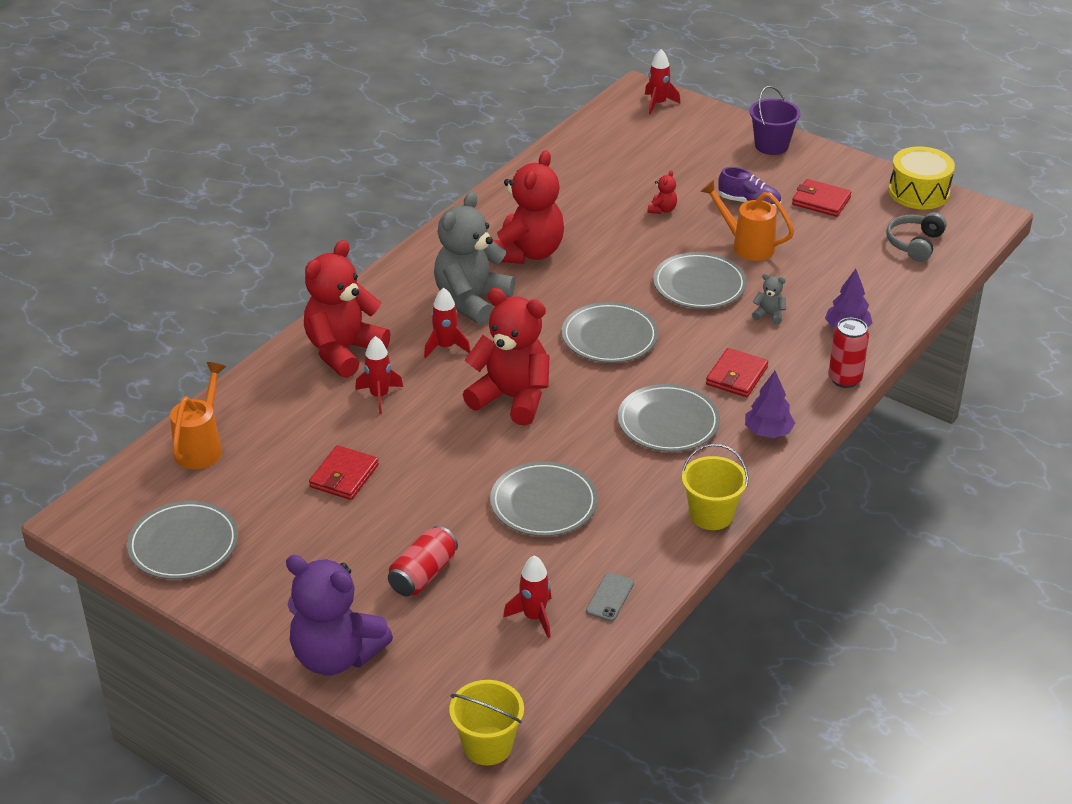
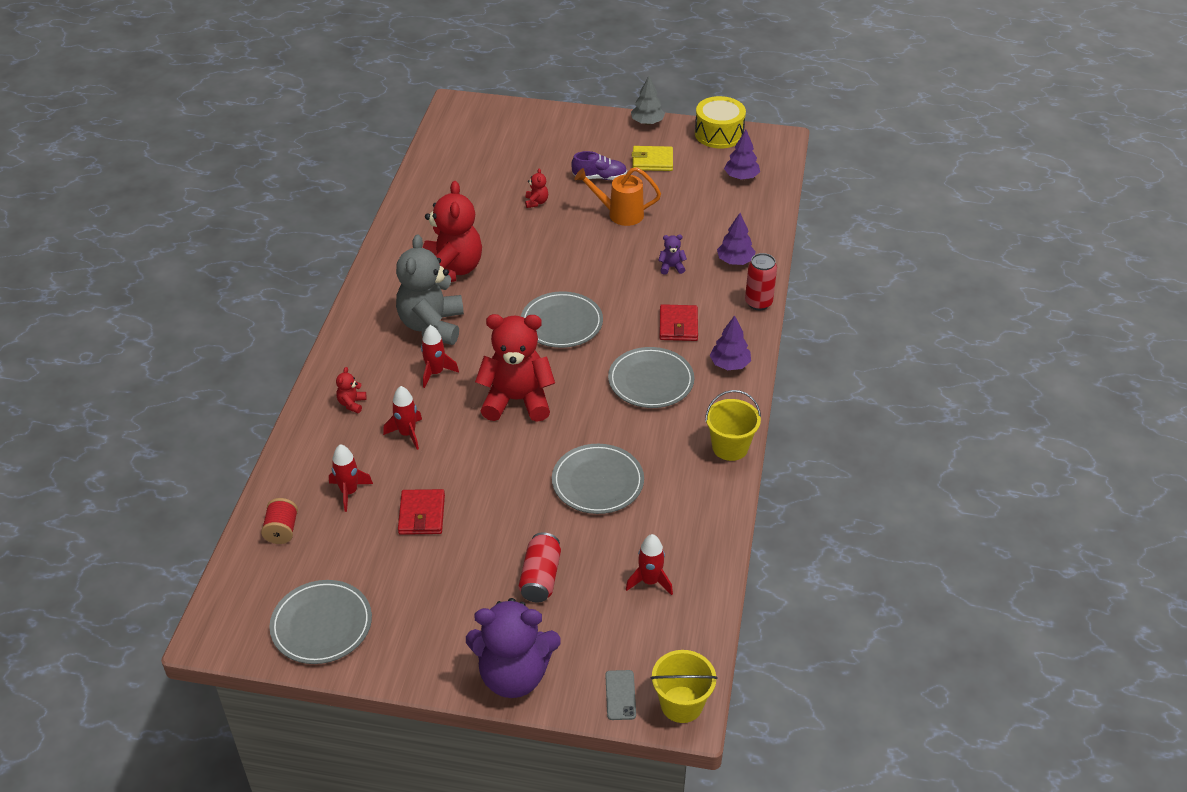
camera: 25 degrees left, 5 degrees up
orange watering can [170,362,226,469] -> red spool [261,498,298,544]
red teddy bear [304,240,390,378] -> red teddy bear [336,367,367,413], size x0.40
grey phone [586,573,634,621] -> grey phone moved to [605,670,636,720]
red rocket [645,49,680,115] -> red rocket moved to [329,444,373,512]
grey plate [653,252,747,309] -> none
purple bucket [749,86,801,155] -> none
grey teddy bear [752,274,786,325] -> purple teddy bear [658,234,687,275]
red wallet [792,179,852,217] -> yellow wallet [632,146,673,171]
grey headphones [886,212,947,262] -> purple tree [724,130,760,180]
none -> grey tree [631,76,665,125]

